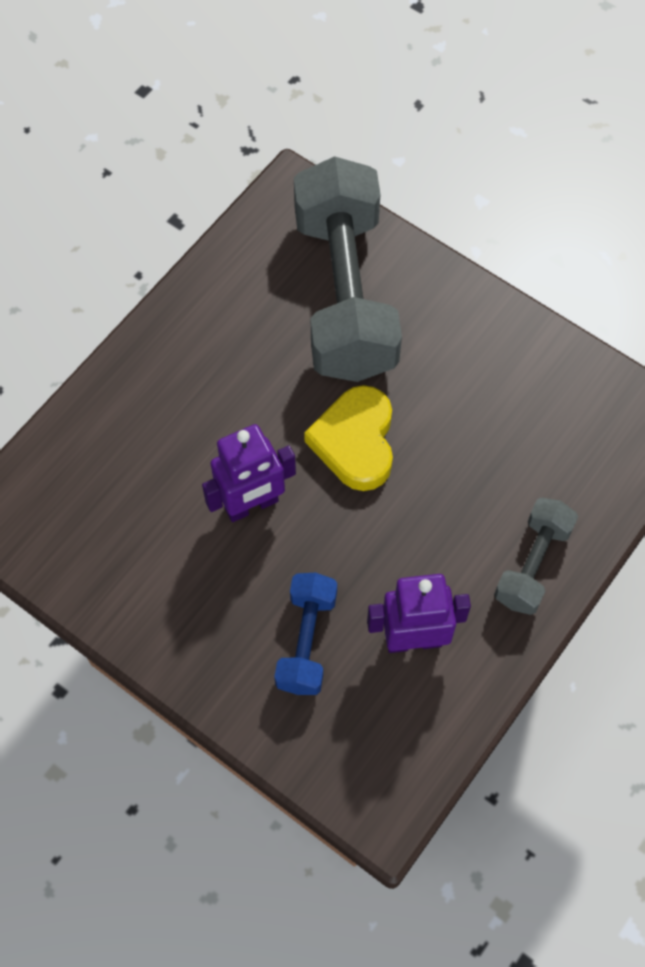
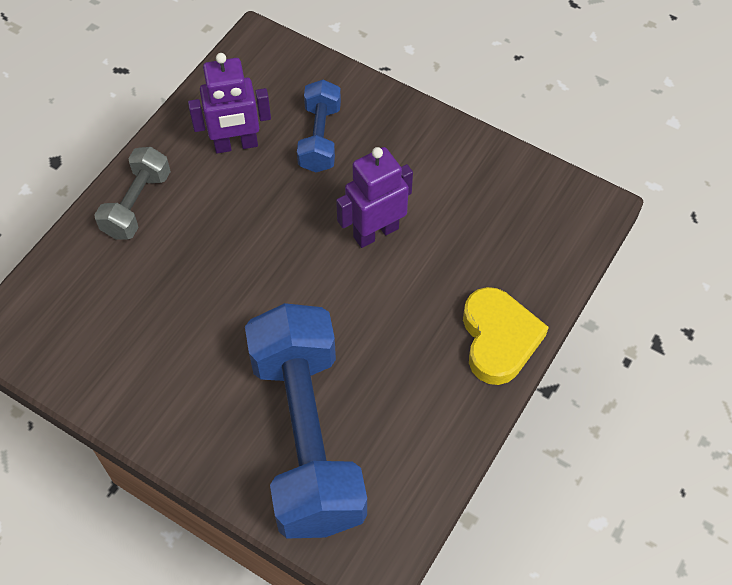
camera: 175 degrees right, 5 degrees down
grey dumbbell [294,156,402,382] -> blue dumbbell [245,303,367,538]
yellow heart [304,385,393,491] -> yellow heart moved to [463,287,549,385]

